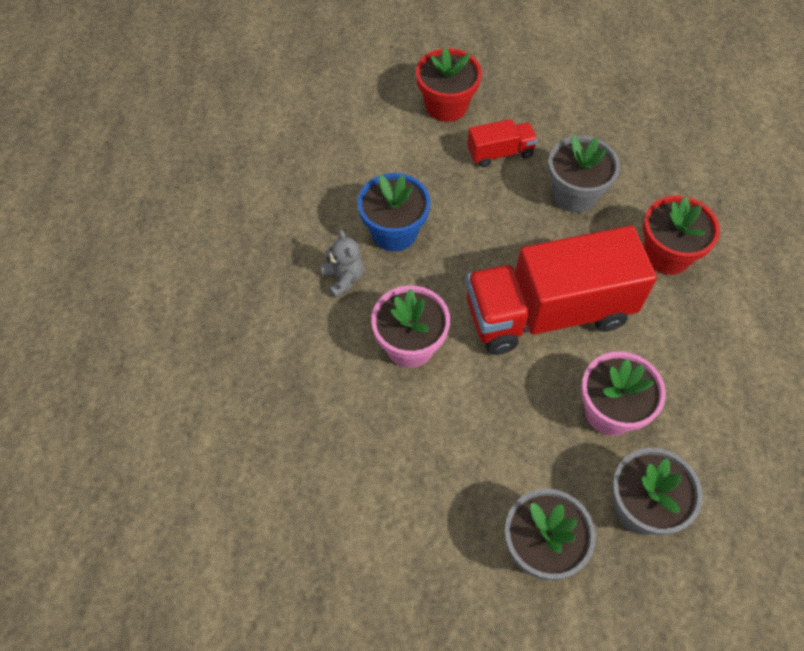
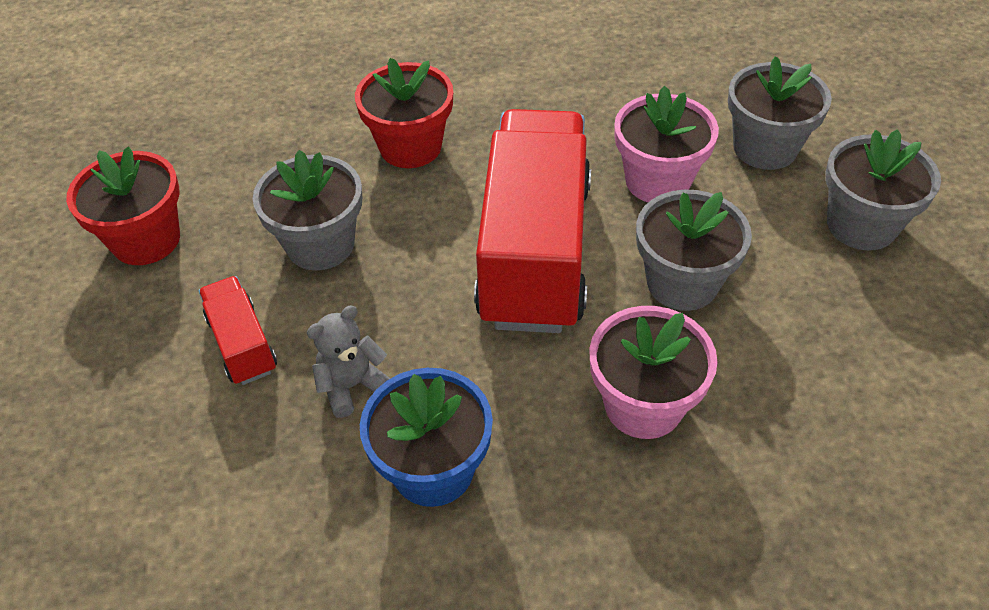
camera: 100 degrees left, 10 degrees down
grey teddy bear [321,230,364,298] -> grey teddy bear moved to [307,306,391,418]
red flower pot [416,48,482,122] -> red flower pot moved to [66,146,180,265]
red truck [466,226,657,355] -> red truck turned 150 degrees counterclockwise [474,109,591,333]
none -> grey flower pot [636,190,752,311]

